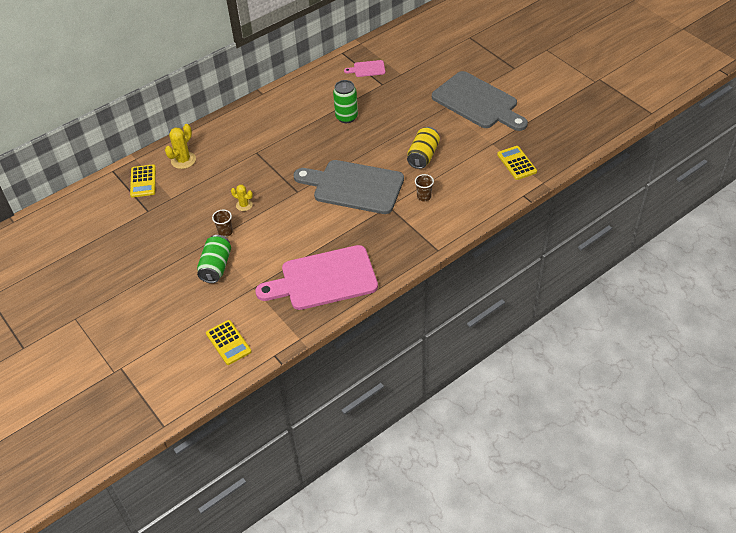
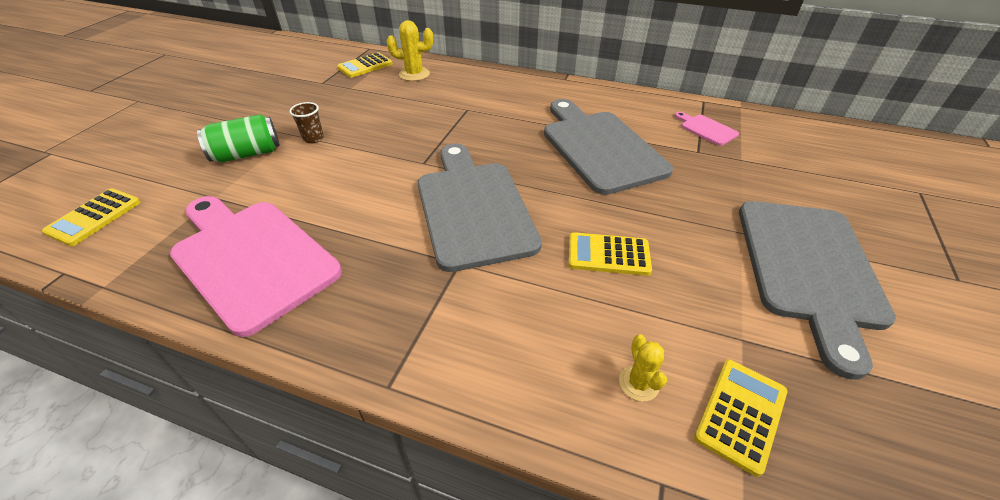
camera: 55 degrees right, 5 degrees down
yellow cactus [231,185,253,211] -> yellow cactus moved to [619,335,667,402]
green can [333,80,358,123] -> grey cutting board [544,99,673,195]
yellow can [407,127,440,169] -> yellow calculator [568,232,652,276]
brown cup [415,174,434,201] -> none

